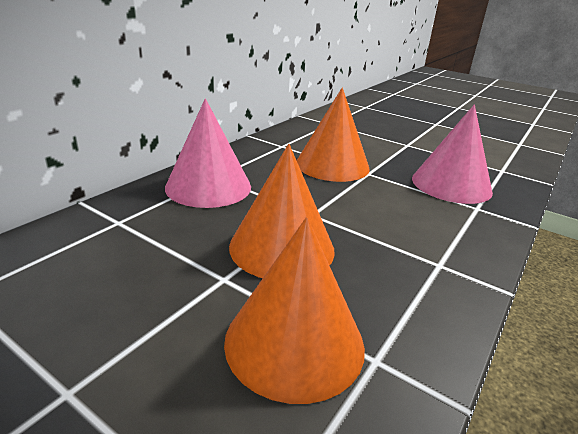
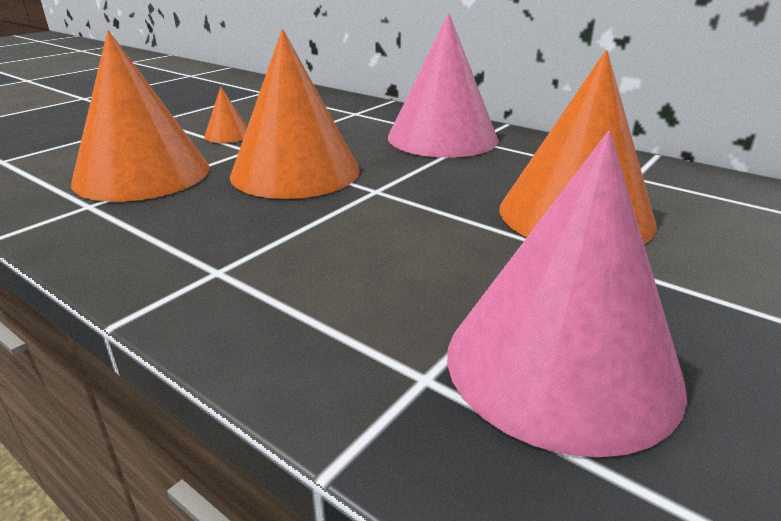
camera: 95 degrees right, 0 degrees up
none -> orange cone [204,86,247,143]

